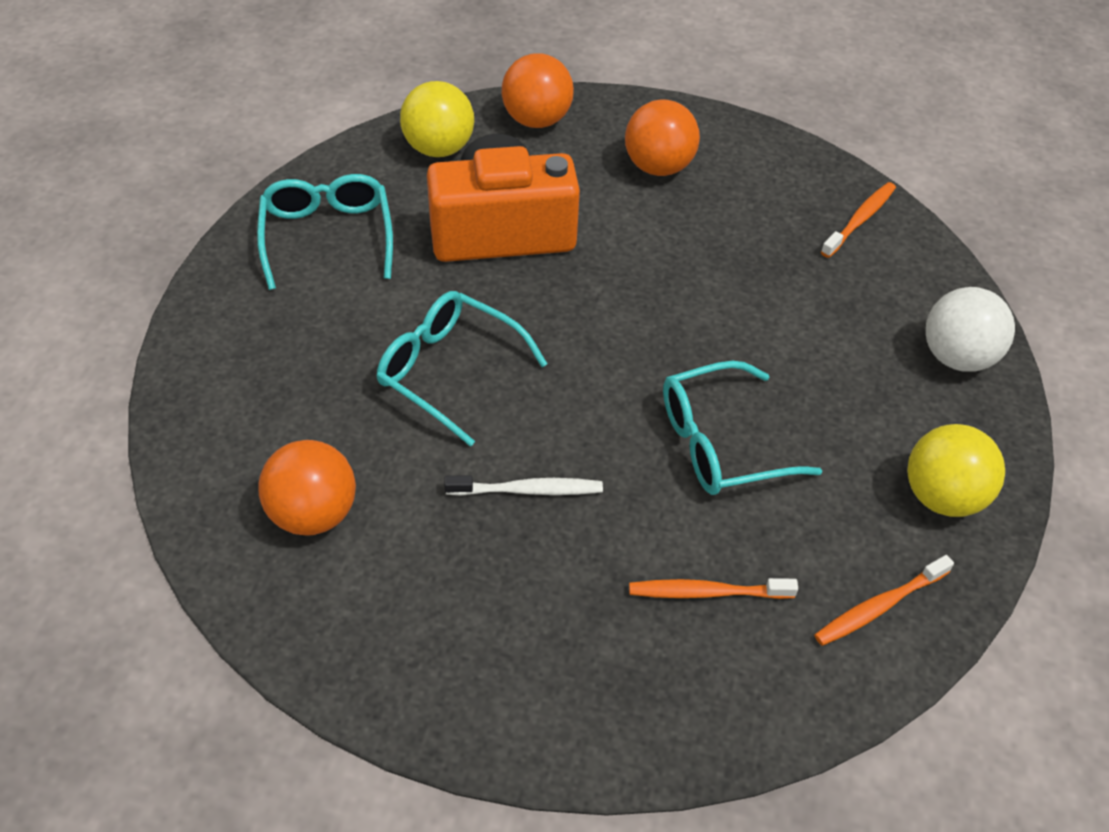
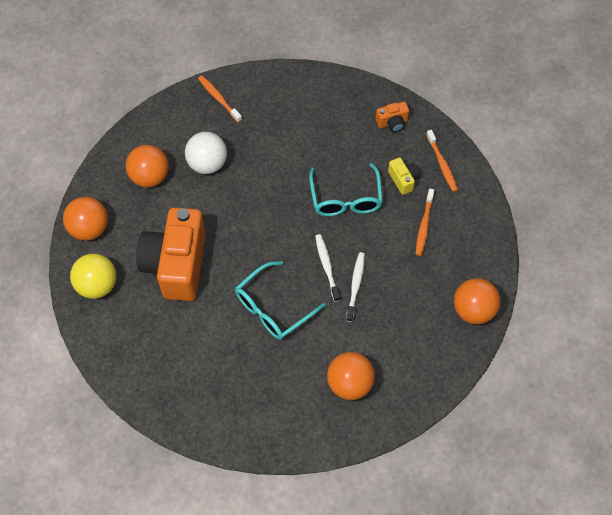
camera: 75 degrees left, 10 degrees up
turquoise glasses [257,174,393,290] -> none
yellow ball [907,424,1005,517] -> orange camera [376,102,409,132]
white ball [926,287,1015,372] -> white ball moved to [185,132,227,174]
none -> white toothbrush [315,234,340,302]
none -> yellow camera [388,157,420,195]
none -> orange ball [454,278,500,324]

